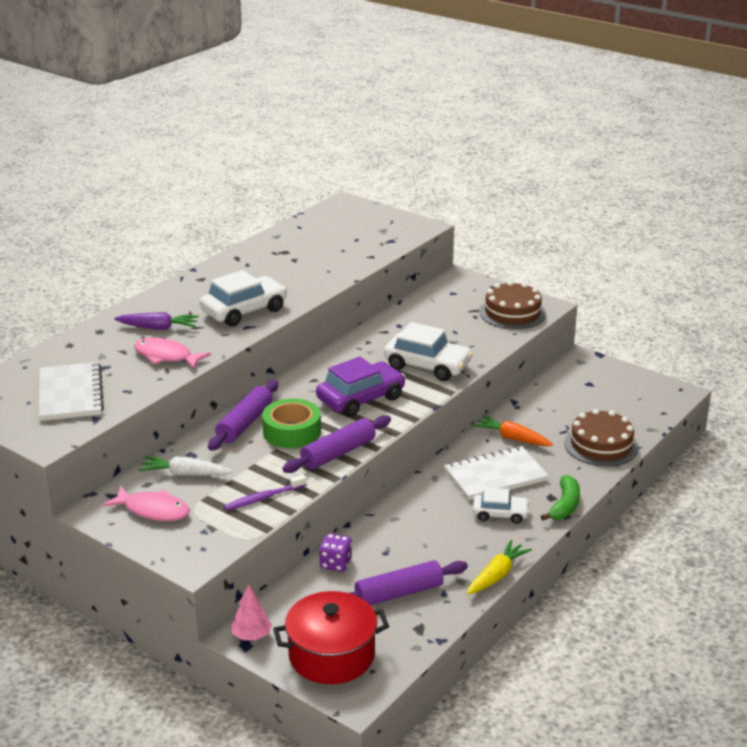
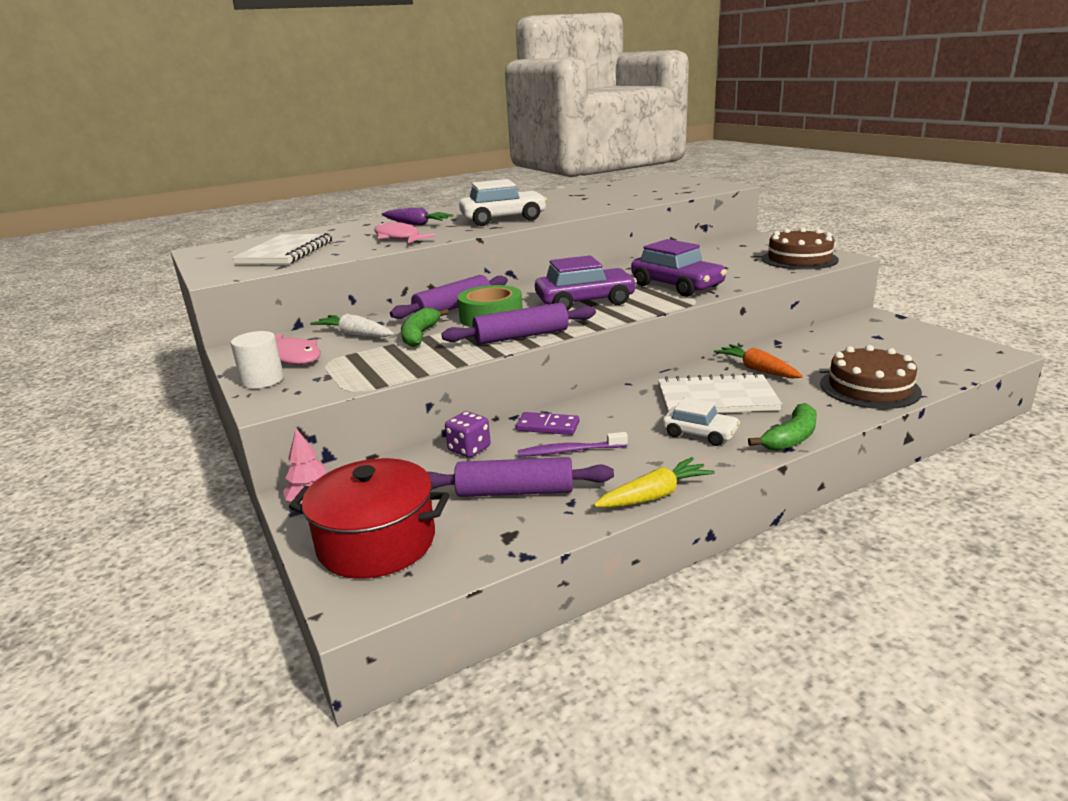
camera: 25 degrees right, 5 degrees down
purple toothbrush [224,475,307,511] -> purple toothbrush moved to [518,432,628,457]
white car [384,322,473,381] -> purple car [631,239,727,297]
none -> white cylinder [231,331,284,389]
none -> green banana [401,308,449,347]
none -> purple domino [516,412,579,435]

